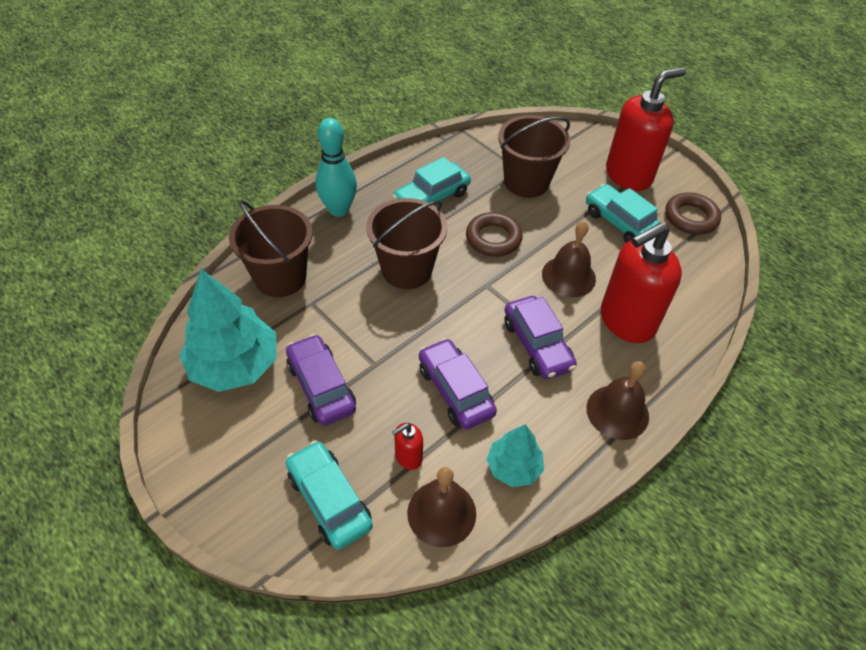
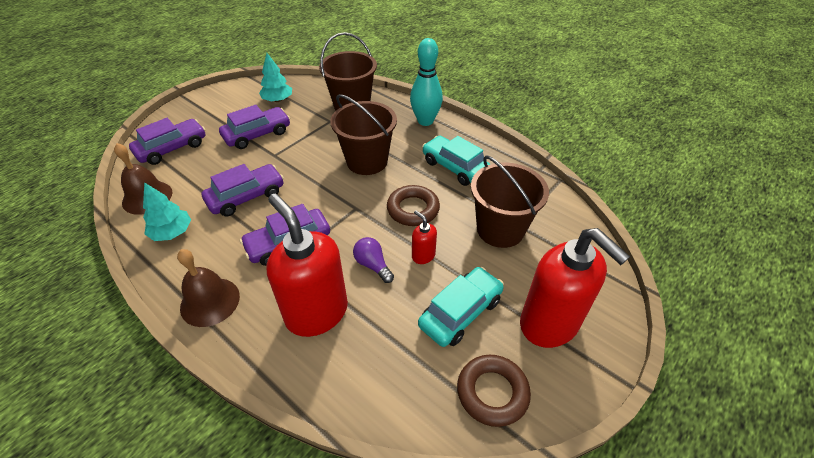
camera: 85 degrees right, 5 degrees down
turquoise tree [179,269,276,392] -> turquoise tree [259,53,292,102], size x0.56
turquoise car [286,440,373,550] -> purple car [129,118,205,165]
red soap dispenser [392,423,423,470] -> red soap dispenser moved to [412,210,437,264]
brown bell [542,221,596,297] -> purple light bulb [353,237,394,283]

